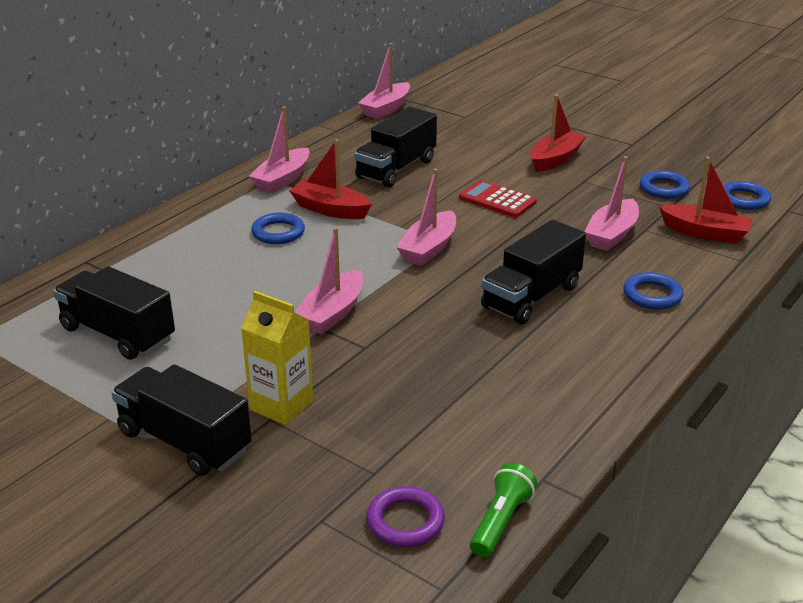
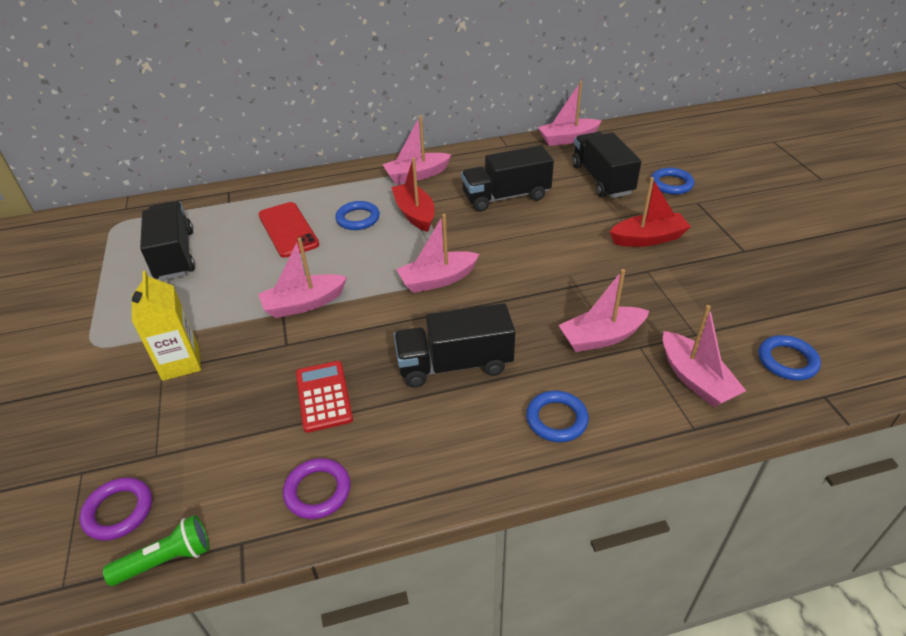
camera: 40 degrees right, 10 degrees up
black truck [111,364,252,476] -> black truck moved to [572,132,641,198]
red calculator [459,180,537,218] -> red calculator moved to [296,361,353,433]
blue ring [640,171,690,199] -> blue ring moved to [651,168,694,195]
red boat [659,157,753,244] -> pink boat [663,305,746,407]
none -> red phone [258,202,319,258]
none -> purple ring [283,458,351,519]

